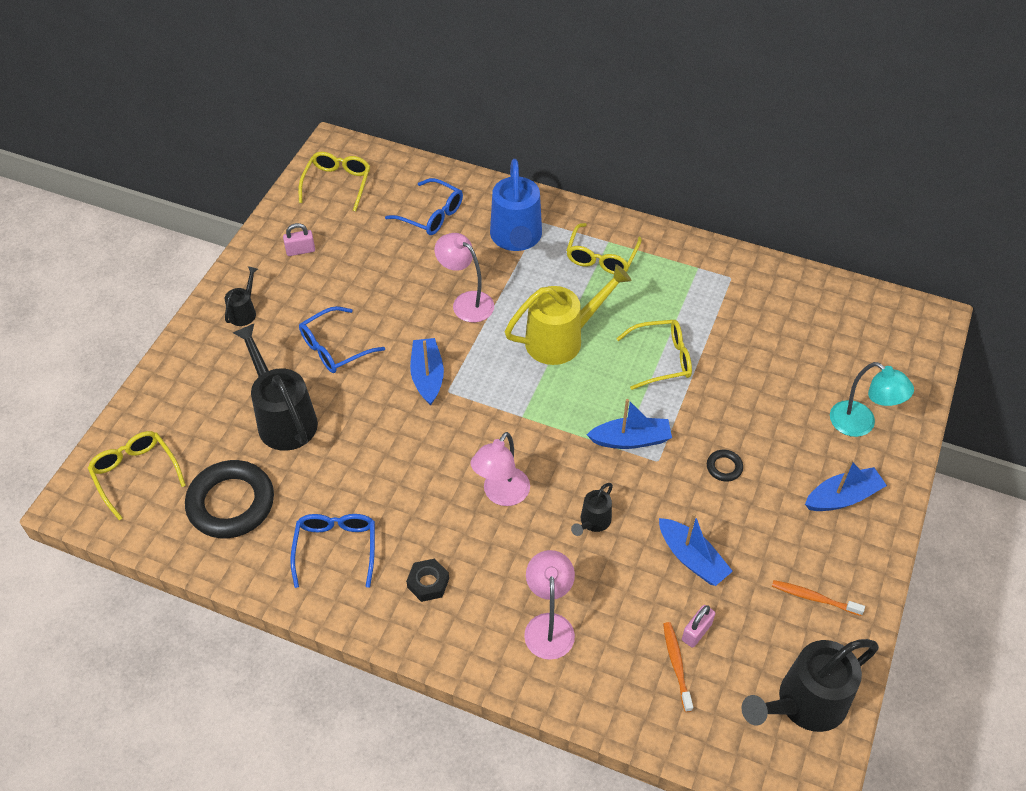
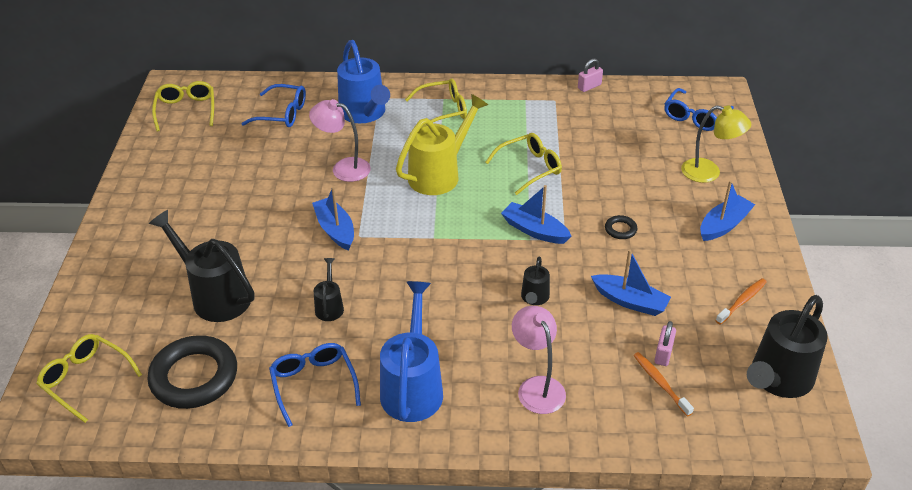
camera: 20 degrees left, 10 degrees down
black watering can [225,266,258,326] -> black watering can moved to [314,258,344,321]
pink padlock [283,223,315,256] -> pink padlock moved to [578,58,603,92]
blue glasses [299,306,385,373] -> blue glasses moved to [664,88,734,131]
black nut [406,558,449,602] -> blue watering can [380,281,443,422]
pink lamp [471,432,530,506] -> none
yellow glasses [566,223,642,274] -> yellow glasses turned 105 degrees counterclockwise [405,78,467,123]
blue boat [587,399,672,449] -> blue boat turned 120 degrees counterclockwise [501,185,571,244]
orange toothbrush [772,580,865,616] -> orange toothbrush turned 135 degrees clockwise [715,278,767,325]
turquoise lamp [830,362,914,437] -> yellow lamp [681,105,751,183]

